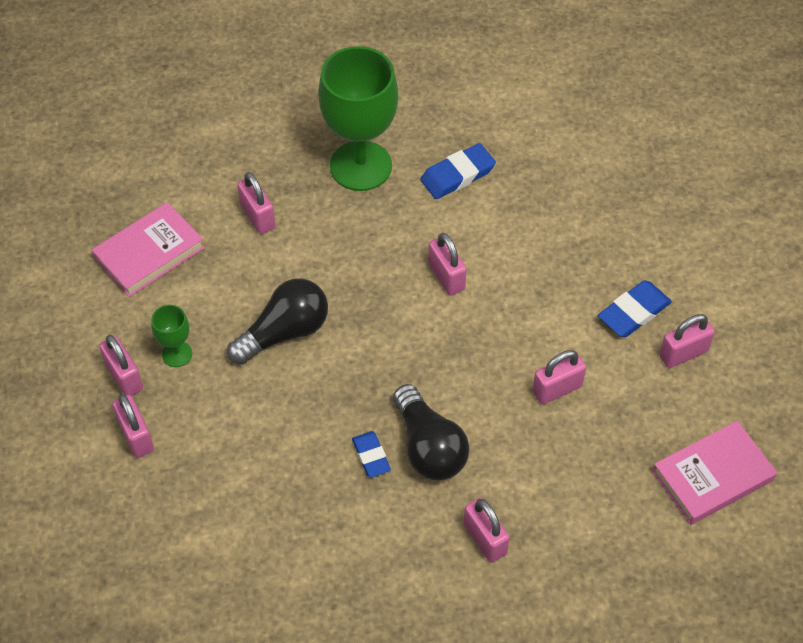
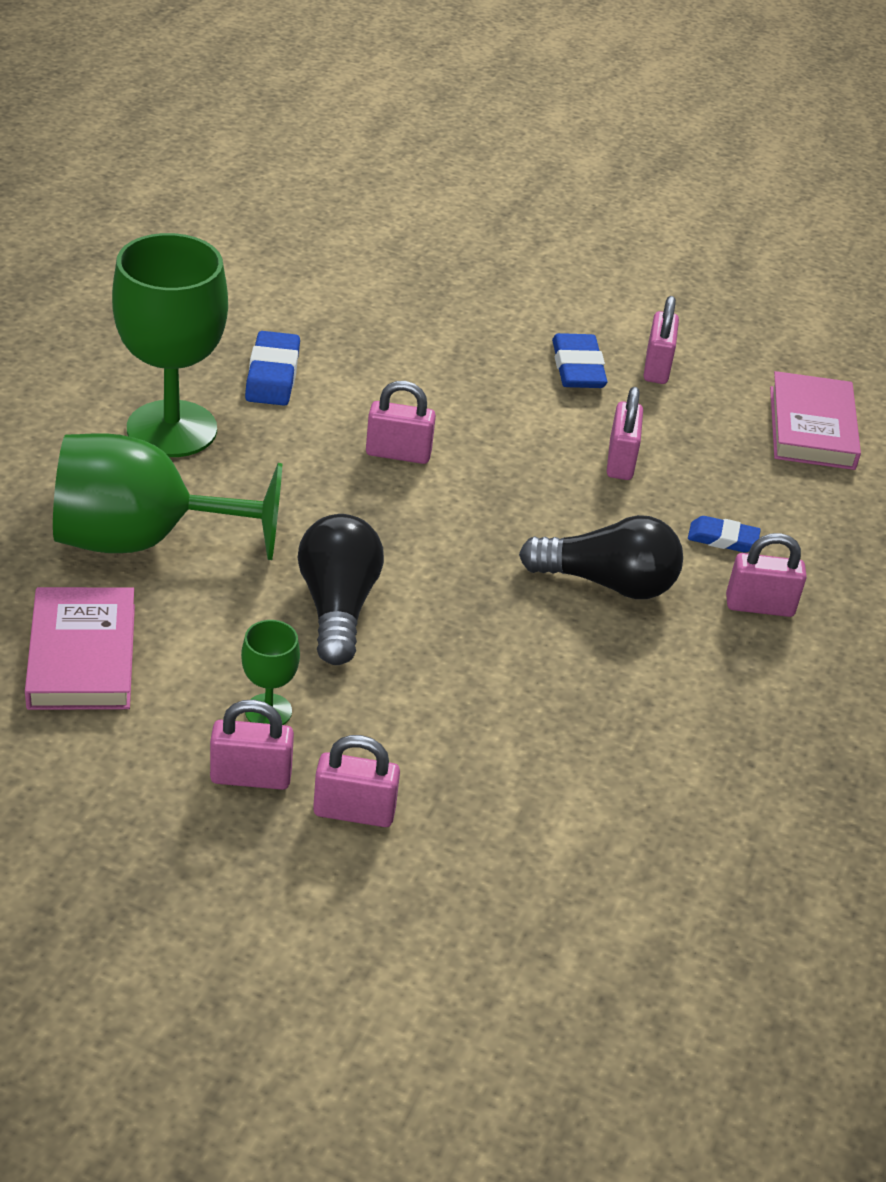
camera: 60 degrees left, 15 degrees down
pink padlock [237,172,275,234] -> green goblet [53,433,282,560]
blue eraser [352,431,391,478] -> blue eraser moved to [688,516,761,553]

